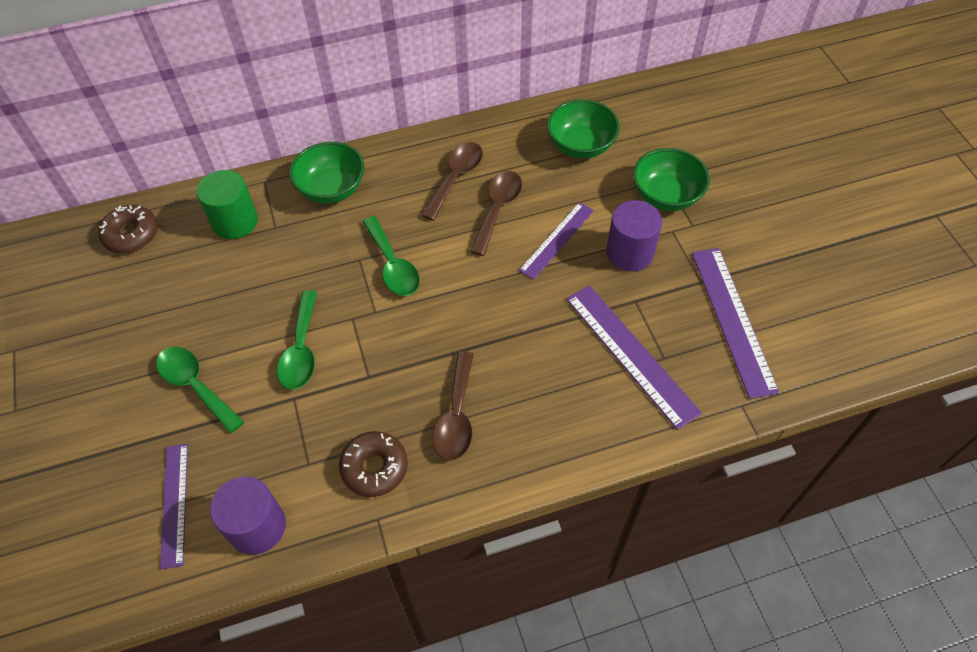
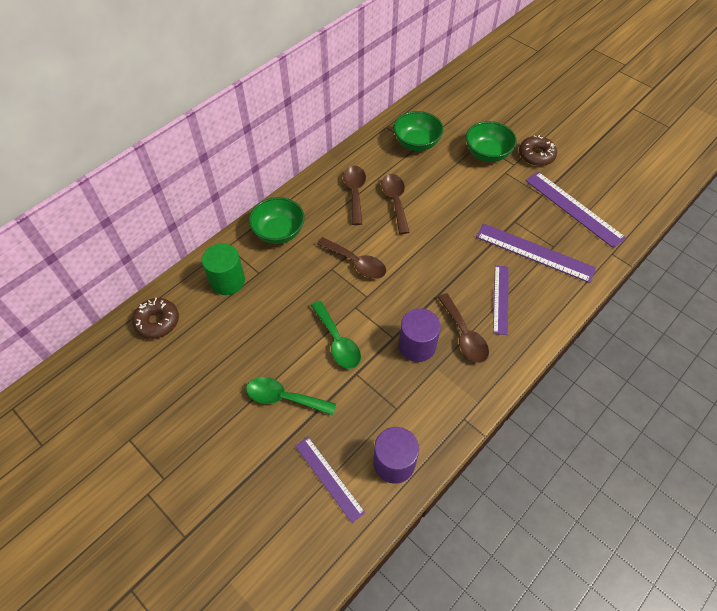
camera: 30 degrees left, 0 degrees up
brown donut [339,431,408,497] -> brown donut moved to [519,135,557,166]
green spoon [363,216,420,296] -> brown spoon [317,237,386,279]
purple ruler [519,202,594,280] -> purple ruler moved to [493,265,509,335]
purple cylinder [606,200,662,271] -> purple cylinder moved to [399,308,441,362]

